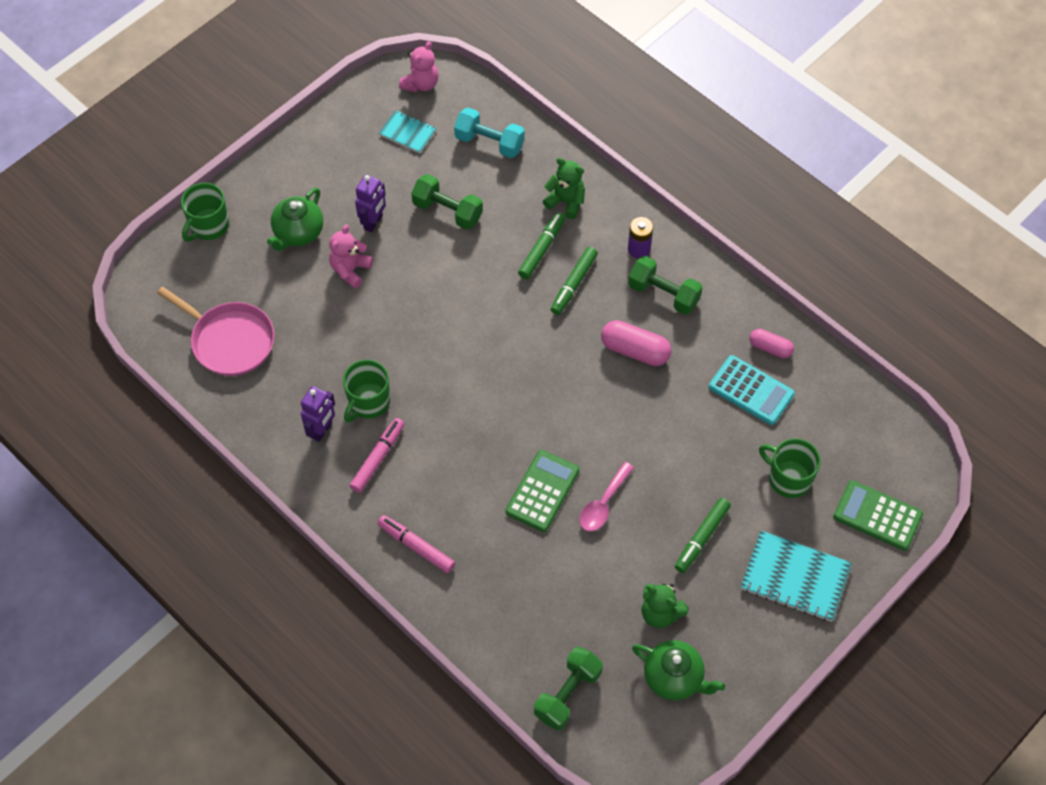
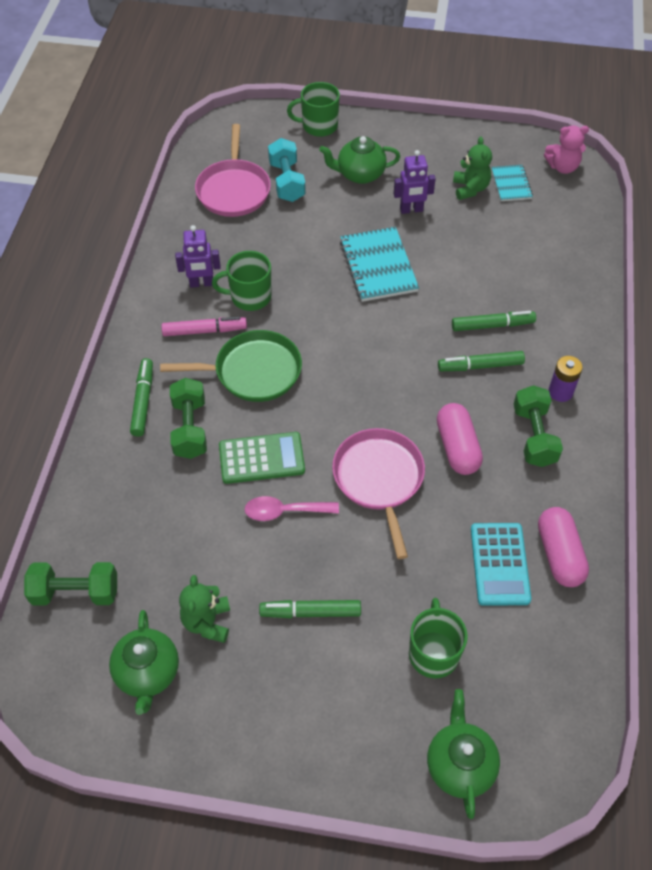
camera: 55 degrees right, 5 degrees down
pink teddy bear [329,225,373,288] -> none
pink marker [378,515,455,573] -> green marker [130,358,153,437]
green dumbbell [411,174,483,230] -> green dumbbell moved to [170,378,207,459]
turquoise dumbbell [454,108,525,158] -> turquoise dumbbell moved to [268,138,306,202]
green teddy bear [543,158,585,219] -> green teddy bear moved to [453,137,492,200]
turquoise notebook [741,531,852,622] -> turquoise notebook moved to [340,227,419,302]
pink capsule [750,329,794,358] -> pink capsule [538,507,589,587], size x1.58
green calculator [833,480,923,551] -> green teapot [427,689,500,819]
none -> green pan [160,330,302,402]
none -> pink pan [332,428,425,559]

